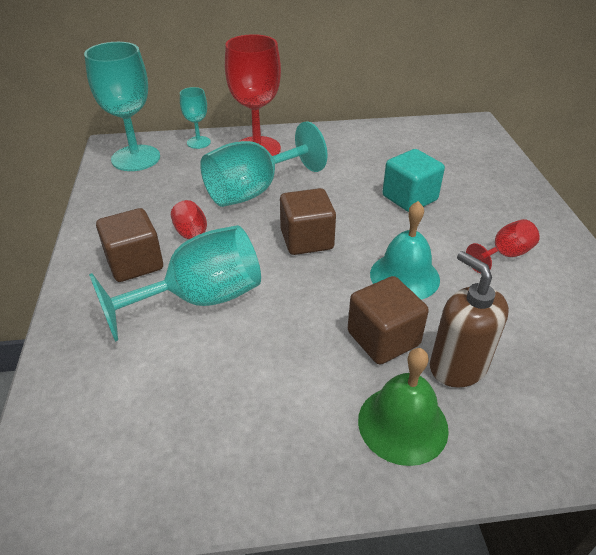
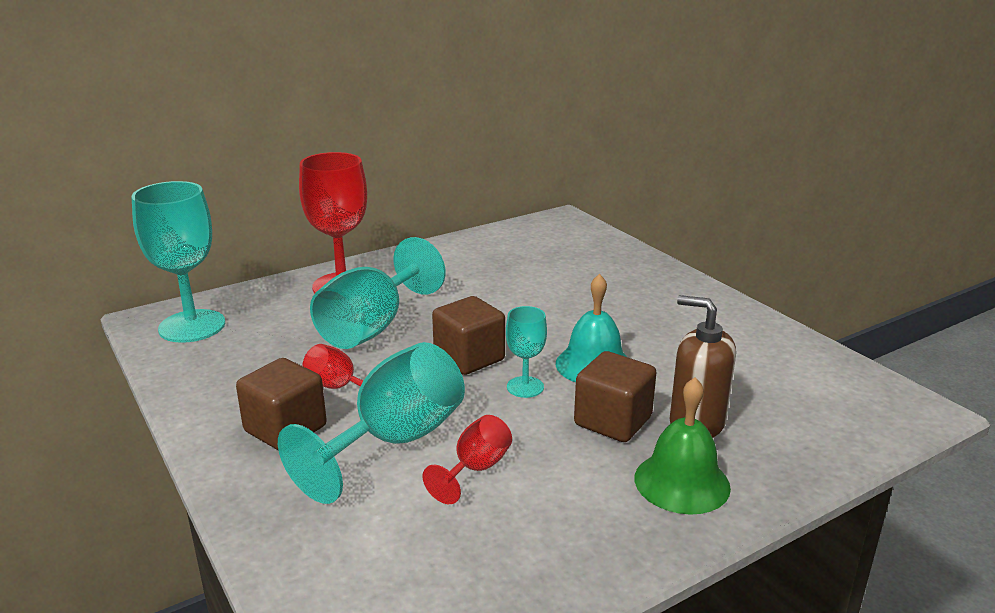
camera: 25 degrees left, 15 degrees down
turquoise goblet [180,87,211,149] -> turquoise goblet moved to [506,306,547,398]
turquoise cube [382,149,445,212] -> none
red goblet [466,219,540,273] -> red goblet moved to [422,415,512,504]

